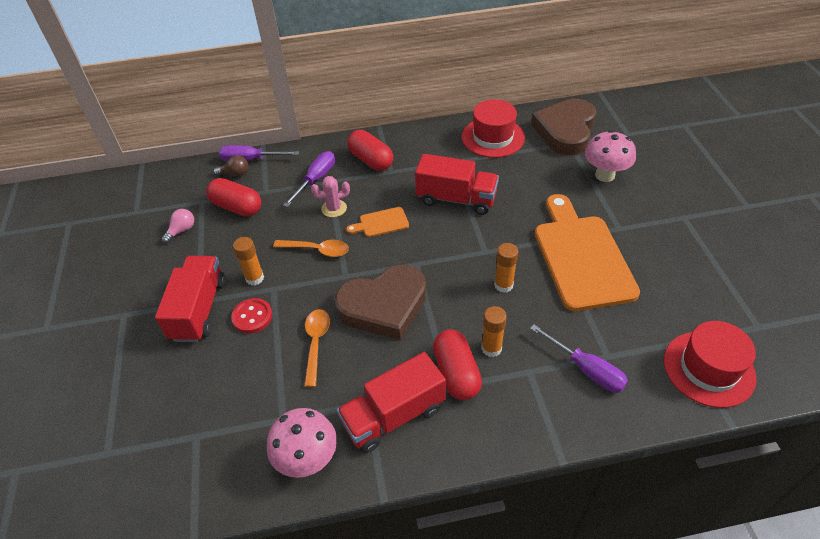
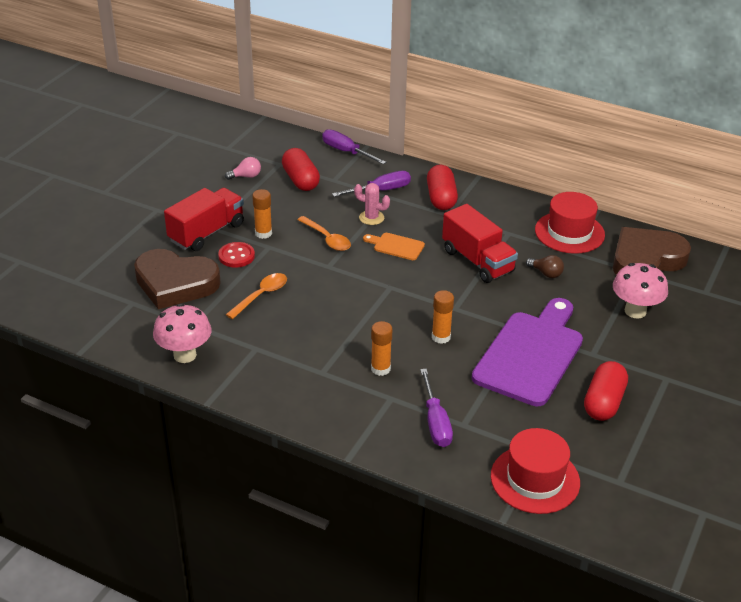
camera: 35 degrees right, 10 degrees down
brown light bulb [213,155,248,176] -> brown light bulb moved to [526,255,564,278]
brown heart [335,264,426,340] -> brown heart moved to [134,249,221,309]
red truck [337,352,446,453] -> none
red capsule [433,330,482,400] -> red capsule moved to [584,361,628,421]
orange cutting board [535,194,640,311] -> purple cutting board [472,298,583,406]

